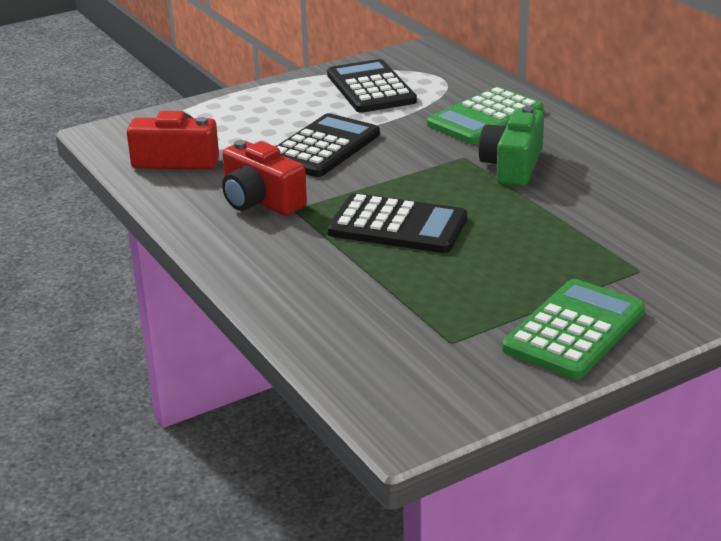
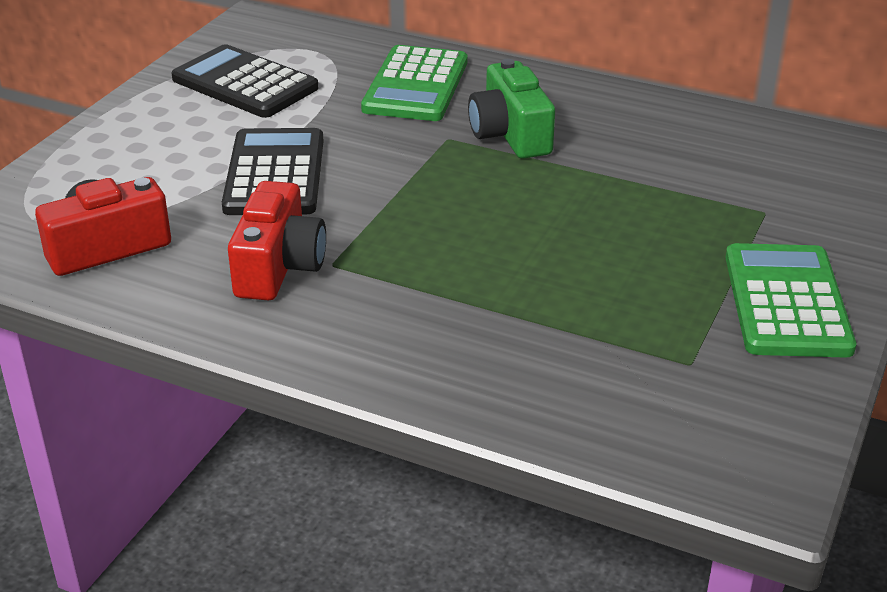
camera: 35 degrees left, 5 degrees up
red camera [222,140,307,215] -> red camera turned 90 degrees counterclockwise [228,181,326,301]
black calculator [327,193,467,253] -> none

